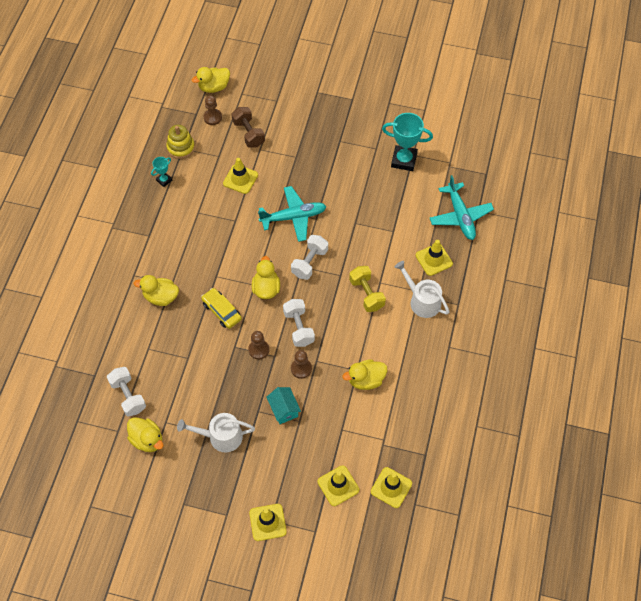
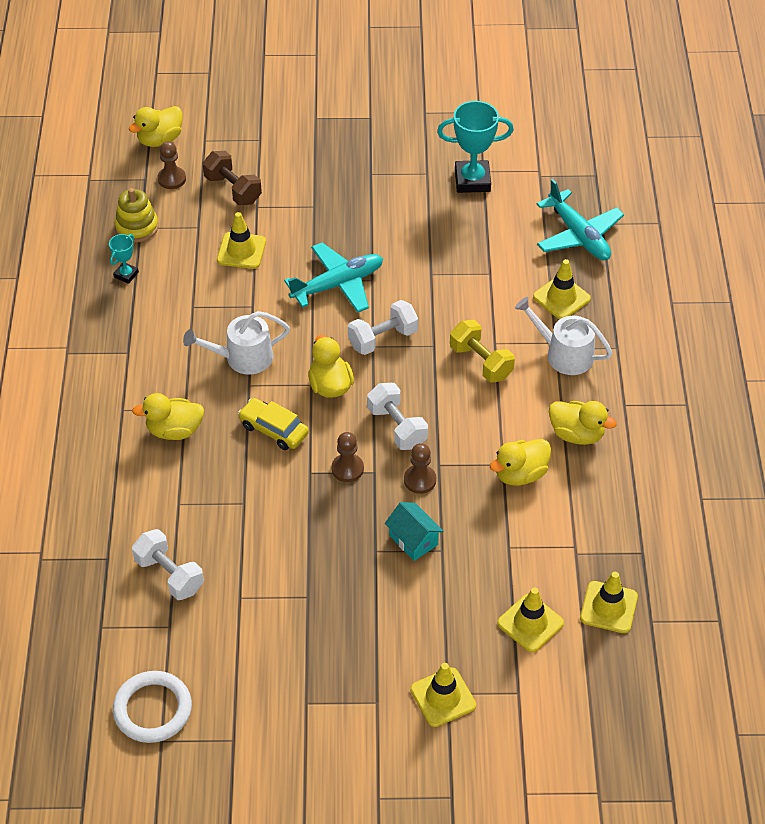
camera: 15 degrees left, 10 degrees down
yellow duck [127,417,163,452] -> yellow duck moved to [549,401,617,445]
white watering can [177,413,255,452] -> white watering can moved to [183,311,290,375]
white dumbbell [291,235,328,280] -> white dumbbell turned 45 degrees clockwise [348,300,418,355]
none -> white ring [113,671,192,743]

